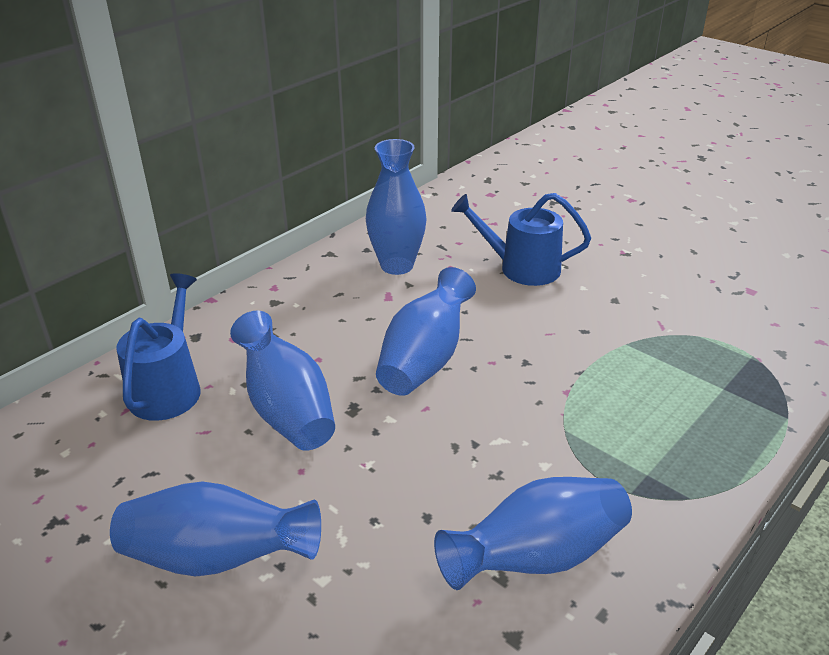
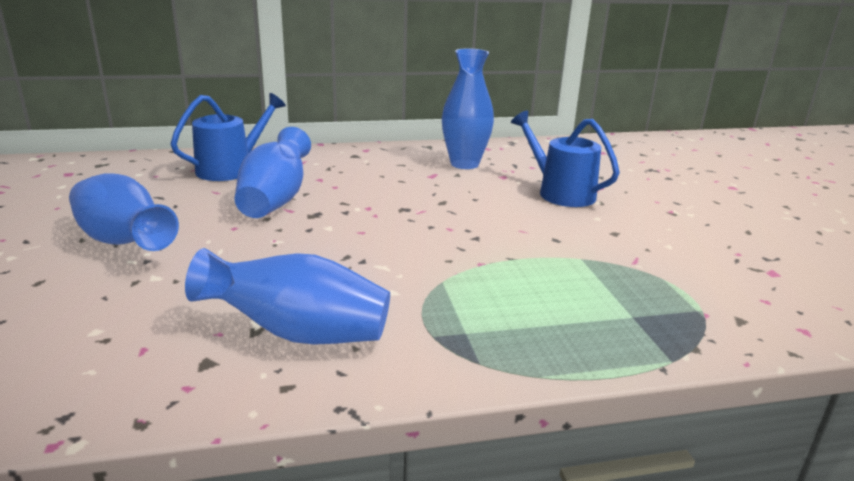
camera: 35 degrees right, 10 degrees down
blue vase [376,267,476,396] -> none

